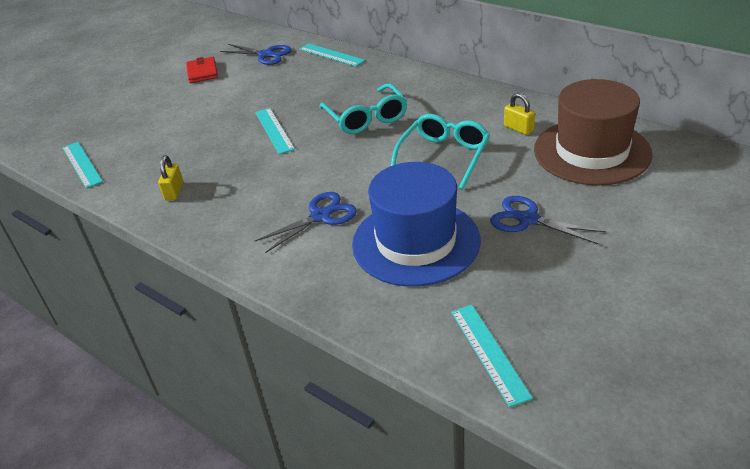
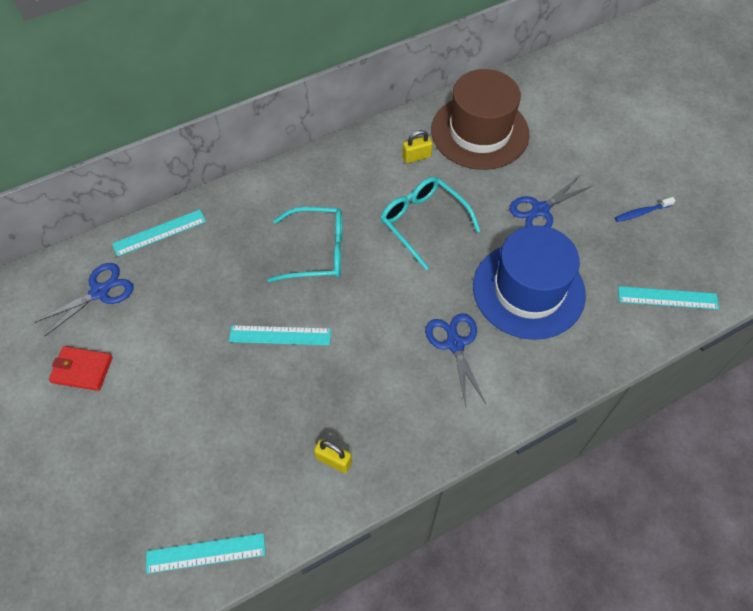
camera: 70 degrees left, 20 degrees up
none -> blue toothbrush [615,197,675,222]

